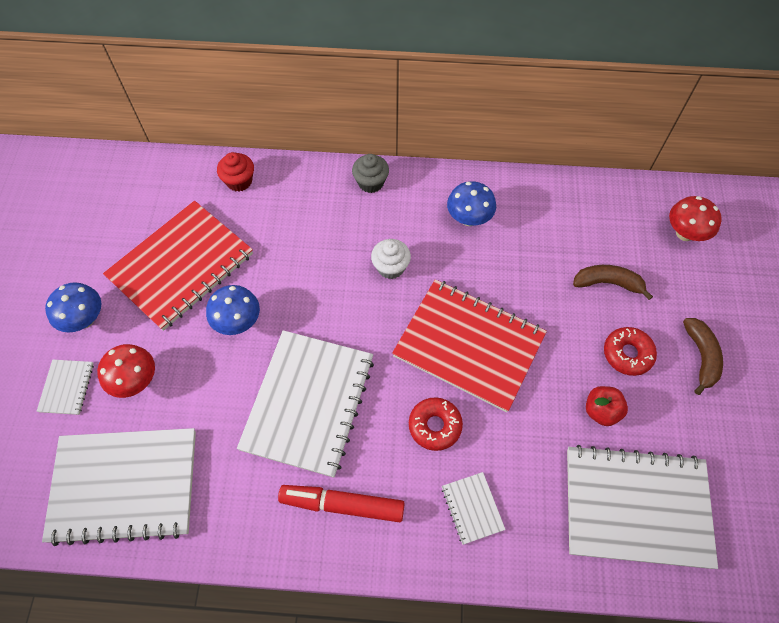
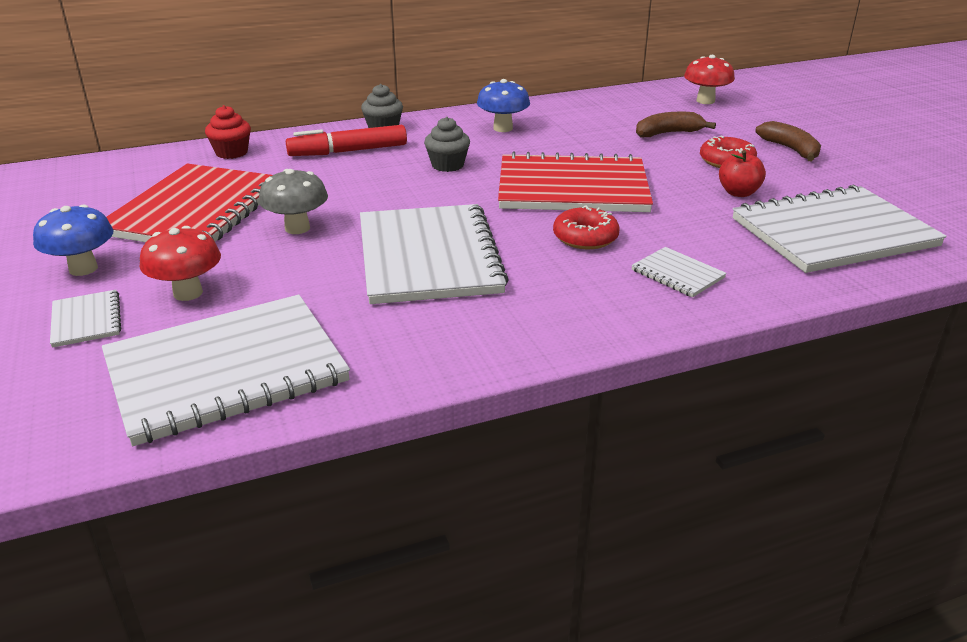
camera: 25 degrees left, 30 degrees down
blue mushroom [206,285,260,335] -> grey mushroom [259,169,328,234]
red marker [278,485,405,522] -> red marker moved to [286,125,407,156]
white cupcake [371,239,411,279] -> grey cupcake [424,117,470,172]

